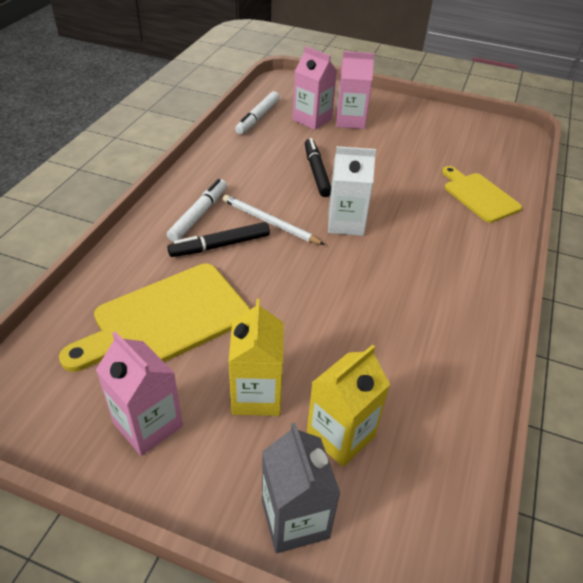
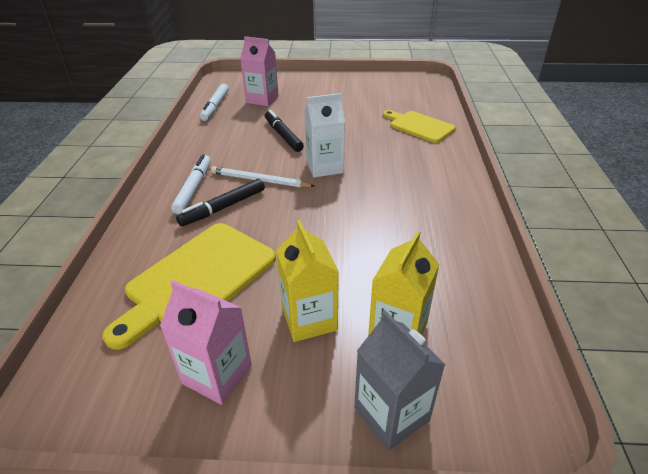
camera: 15 degrees left, 5 degrees down
pink carton [336,51,375,129] -> none

